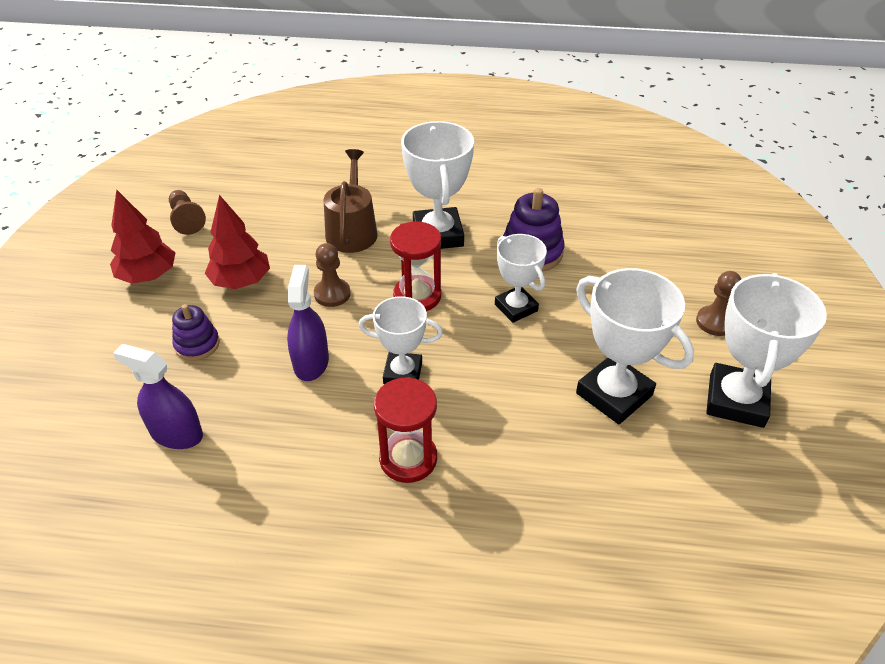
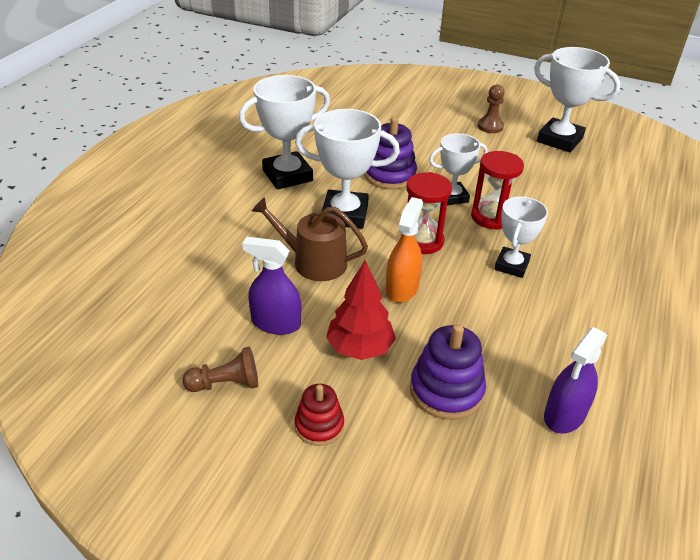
camera: 75 degrees left, 5 degrees down
red tree [110,190,175,284] -> red stacking toy [295,384,344,446]
purple stacking toy [172,304,220,361] -> purple stacking toy [410,324,486,420], size x1.58
purple spray bottle [287,265,329,381] -> purple spray bottle moved to [242,237,301,335]
brown pawn [314,243,350,307] -> orange spray bottle [386,197,423,303]
red hourglass [374,377,437,483] -> red hourglass moved to [471,151,524,230]
white trophy [576,268,694,424] -> white trophy moved to [239,75,330,190]

